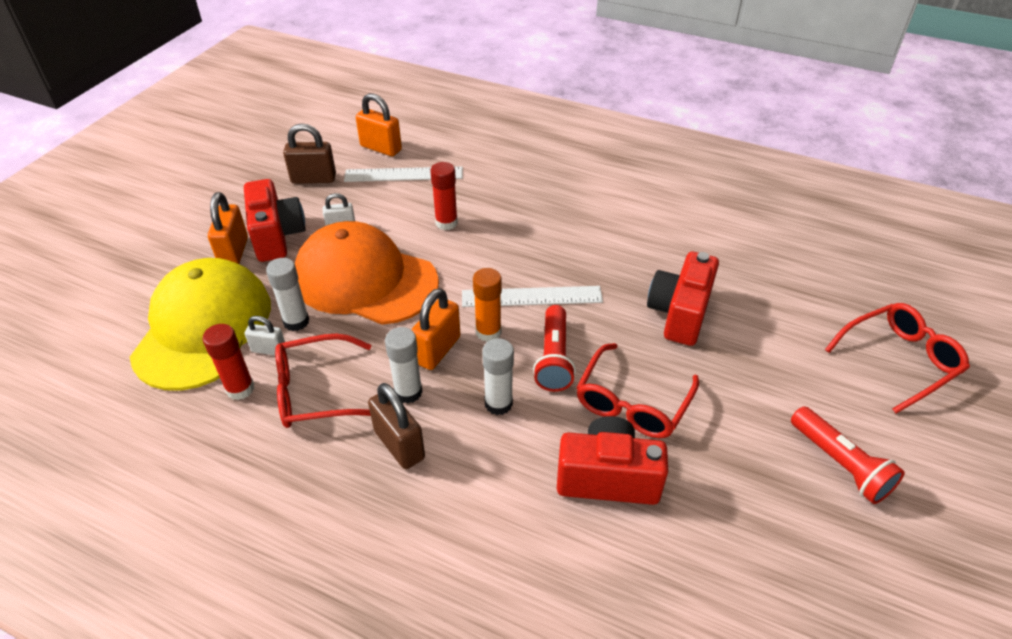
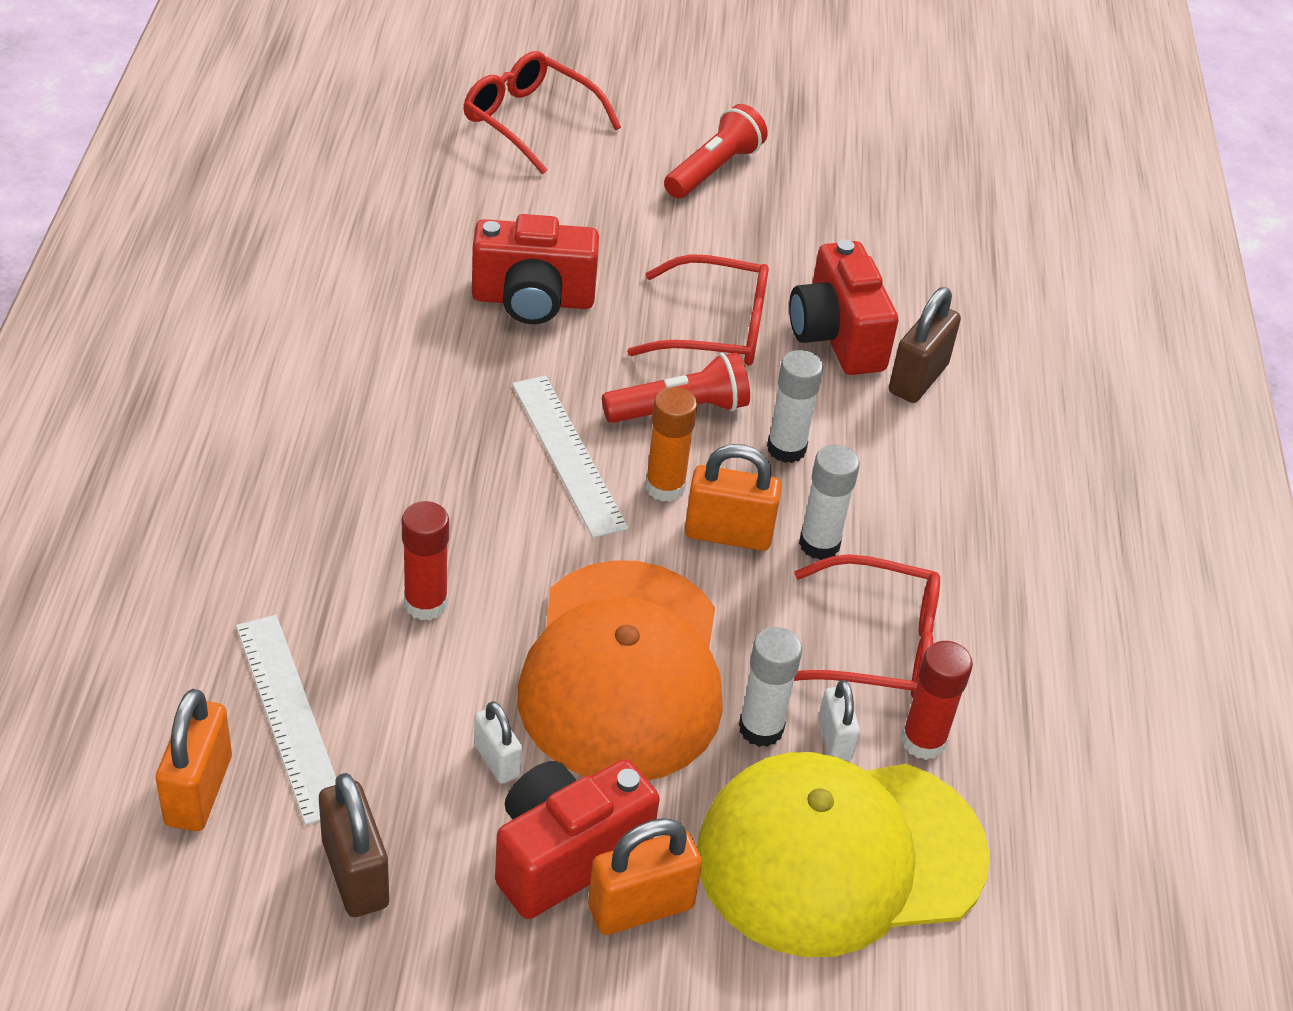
camera: 115 degrees left, 0 degrees up
red glasses [275,334,371,428] -> red glasses turned 45 degrees counterclockwise [794,554,940,698]
brown padlock [368,383,425,469] -> brown padlock moved to [889,287,961,403]

